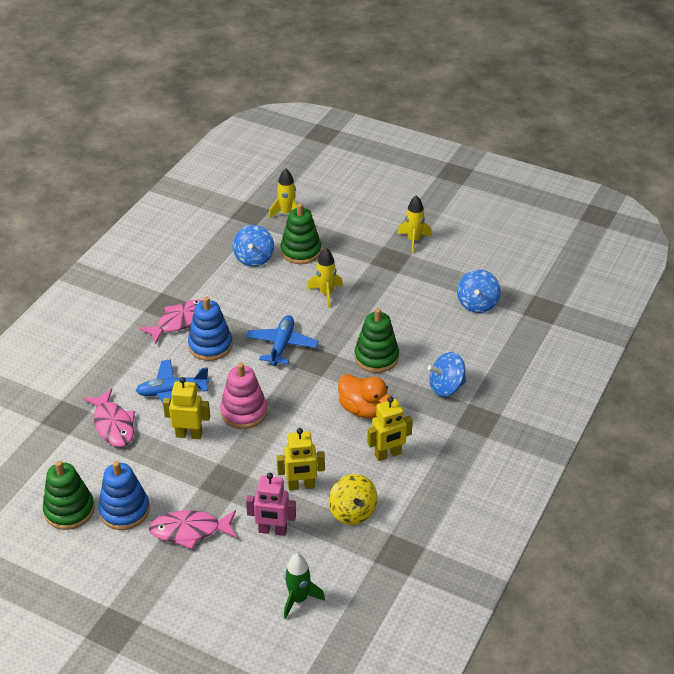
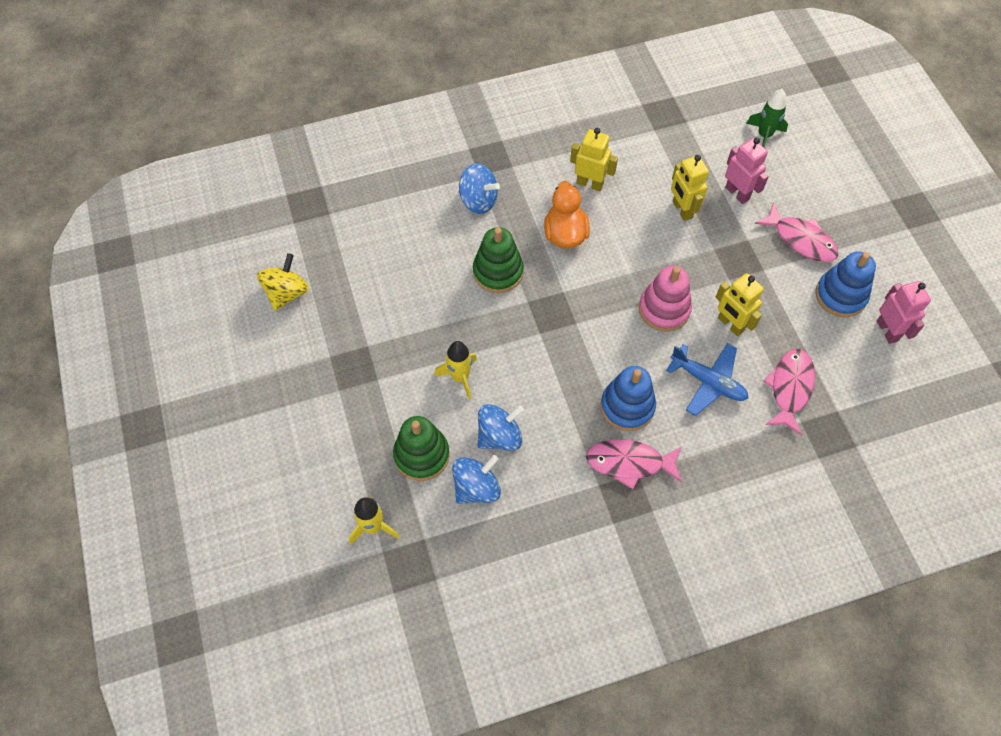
camera: 135 degrees left, 20 degrees up
green stacking toy [43,461,95,530] -> pink robot [877,281,931,344]
blue plane [246,315,319,366] -> none
yellow robot [277,428,325,491] -> yellow robot turned 150 degrees counterclockwise [671,155,709,221]
yellow spinning top [329,474,377,525] -> yellow spinning top moved to [257,253,309,311]
yellow rocket [397,195,432,254] -> none
blue spinning top [457,270,501,313] -> blue spinning top moved to [478,404,524,451]

